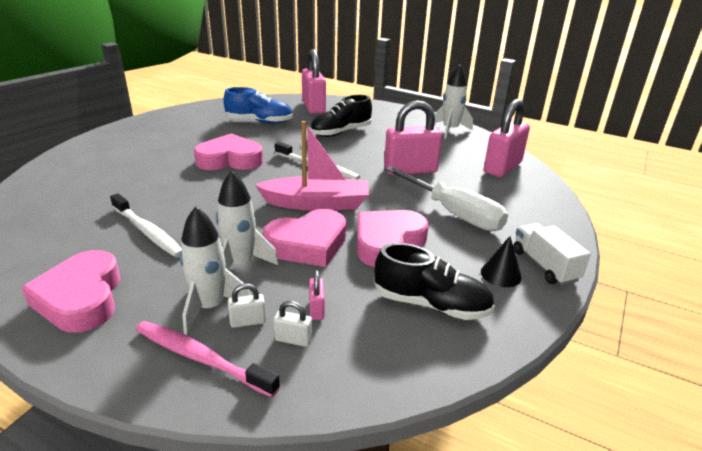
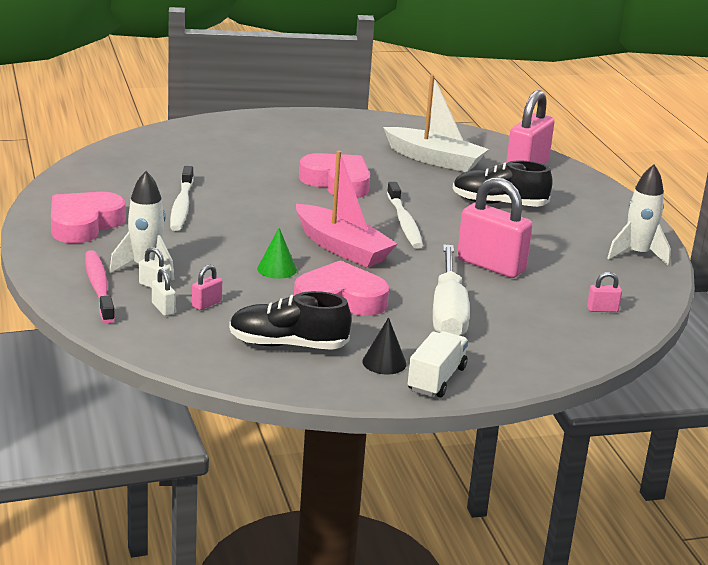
camera: 45 degrees right, 5 degrees down
white rocket [216,170,278,270] -> none
blue shoe [223,87,293,124] -> white boat [383,74,489,172]
pink heart [263,209,346,267] -> green cone [257,228,297,279]
black shoe [374,243,495,320] -> black shoe turned 120 degrees clockwise [229,291,351,350]
pink padlock [484,99,530,177] -> pink padlock [587,272,622,312], size x0.43

